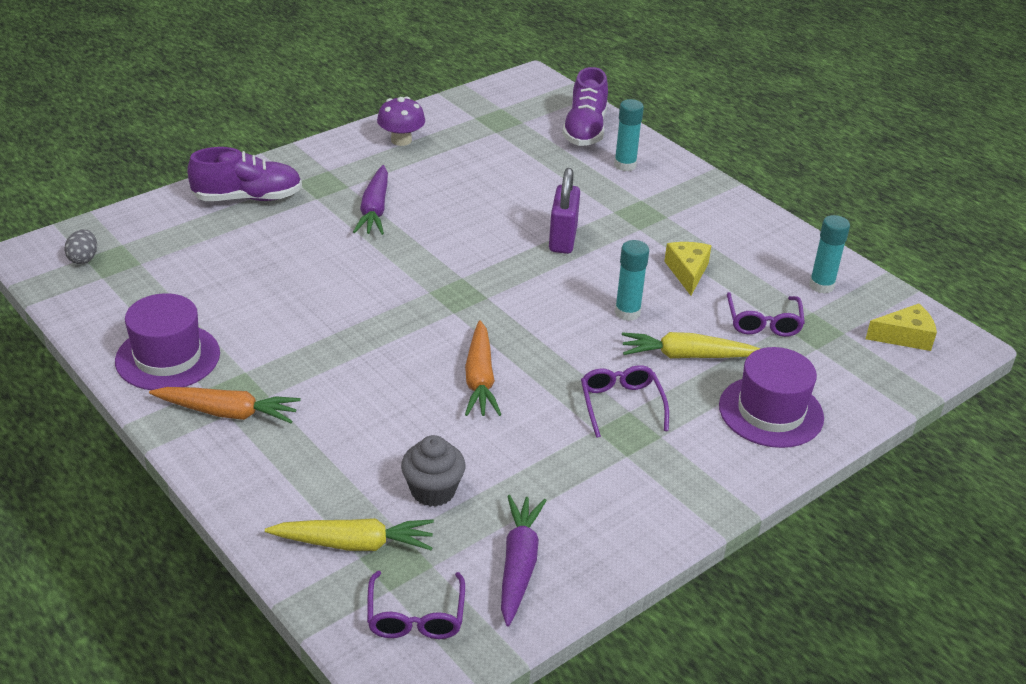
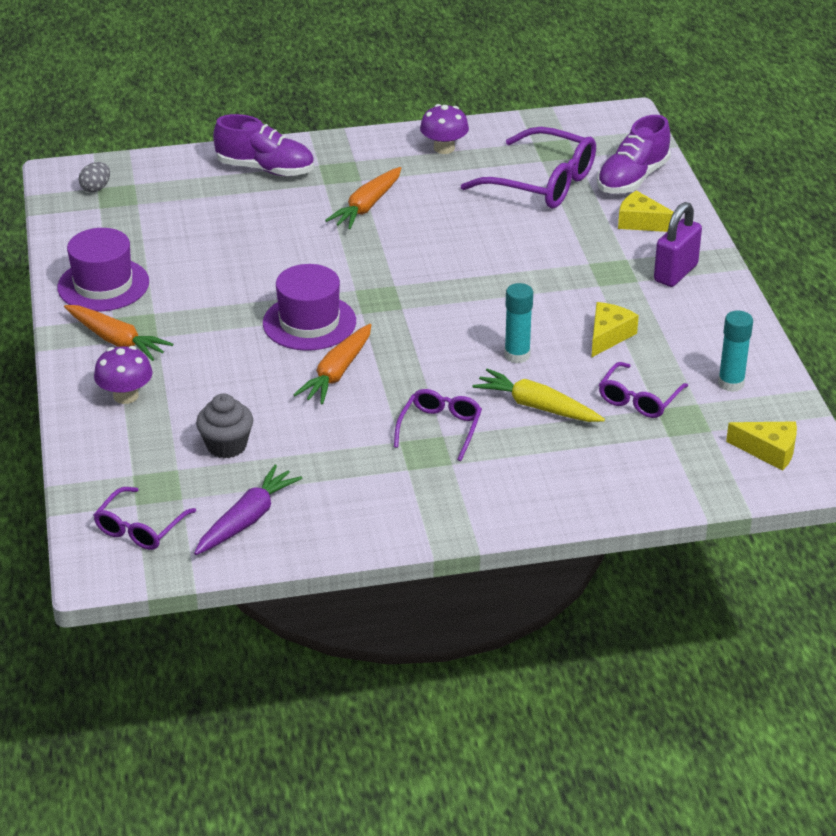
camera: 30 degrees right, 0 degrees up
yellow carrot [265,518,434,551] -> none
purple carrot [353,165,388,235] -> orange carrot [325,167,401,229]
purple padlock [549,168,580,254] -> purple padlock moved to [654,202,702,287]
turquoise glue stick [614,99,644,171] -> yellow cheese [618,190,674,232]
purple hat [719,347,824,448] -> purple hat moved to [263,264,356,351]
none -> purple mushroom [94,346,153,404]
none -> purple glasses [461,127,596,208]

